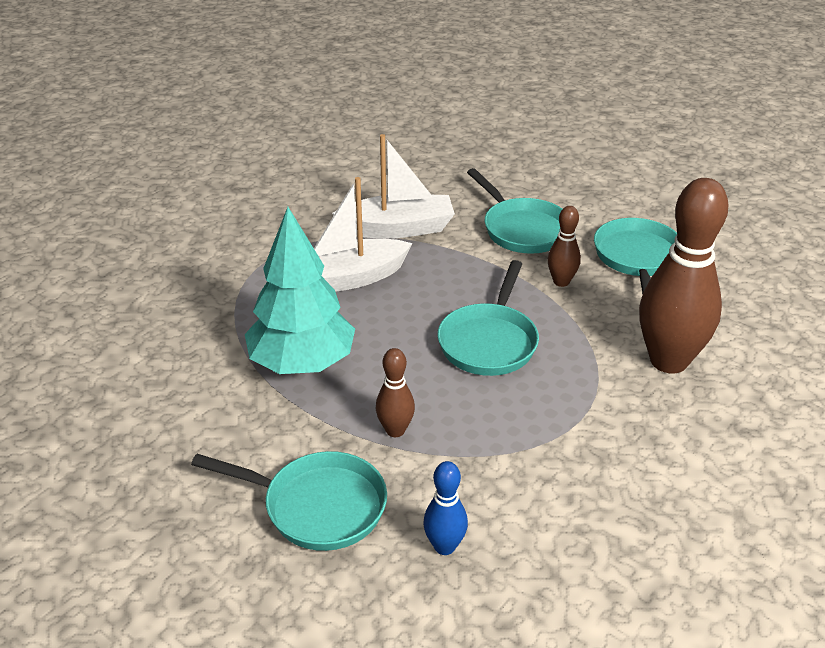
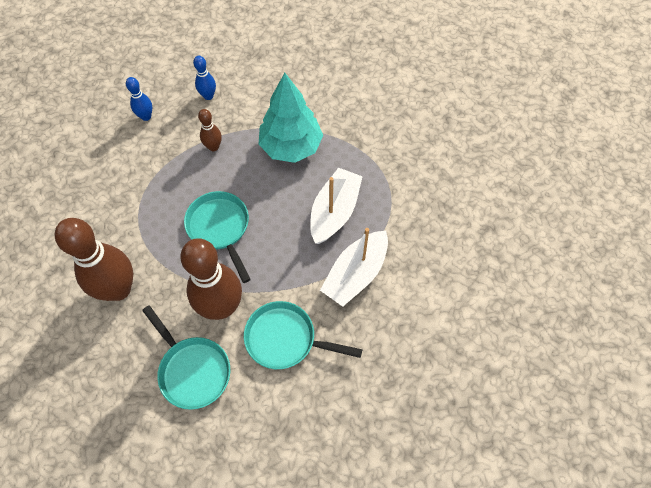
camera: 135 degrees right, 25 degrees up
turquoise pan [191,451,387,551] -> blue bowling pin [193,56,216,100]
brown bowling pin [548,206,581,287] -> brown bowling pin [180,238,242,320], size x2.14

